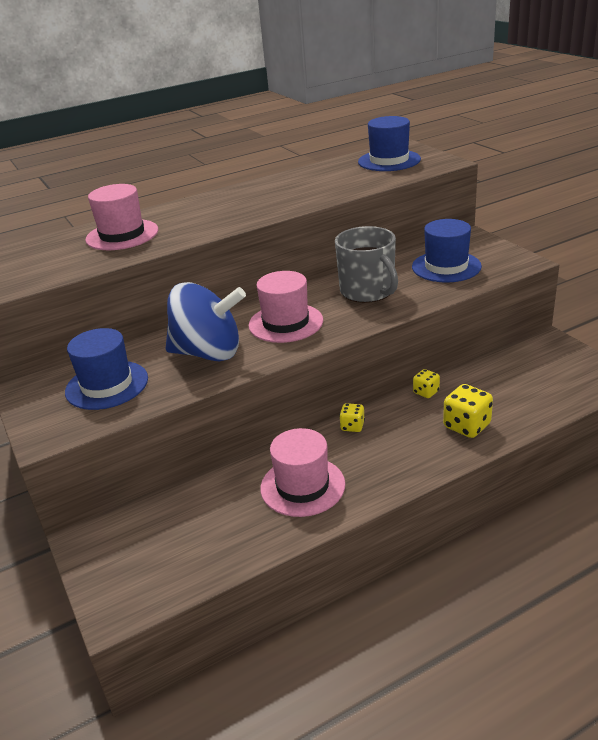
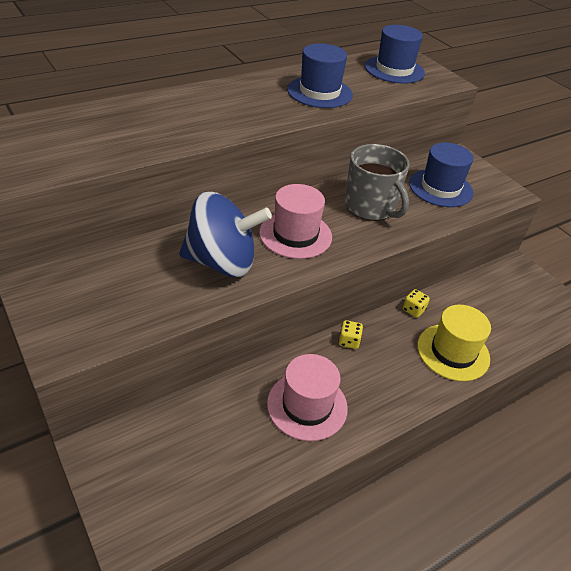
camera: 10 degrees left, 10 degrees up
blue hat [65,328,148,410] -> blue hat moved to [287,43,353,108]
pink hat [86,184,158,250] -> none
yellow dice [443,384,493,438] -> yellow hat [417,305,491,381]

